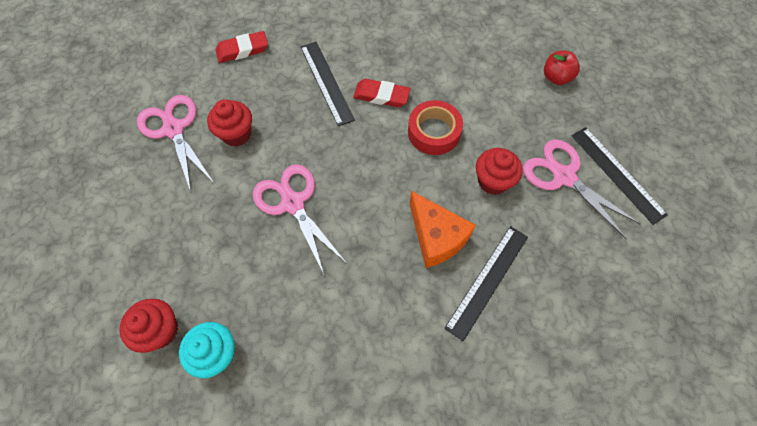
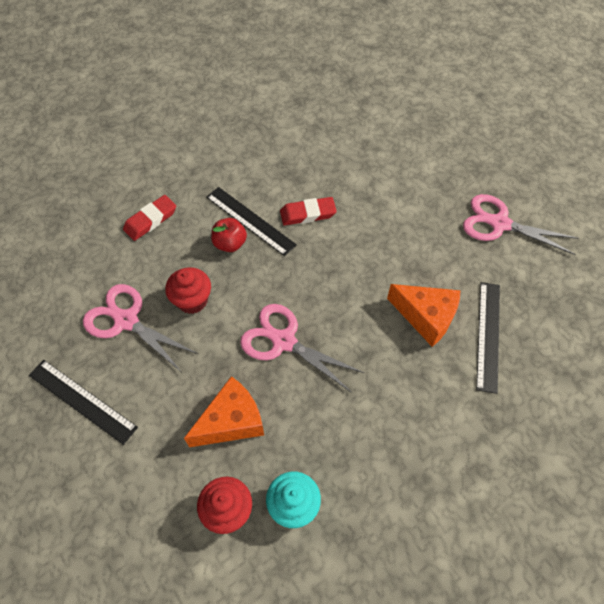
camera: 25 degrees left, 5 degrees down
red tape [408,100,463,155] -> none
red cupcake [476,148,523,195] -> none
red apple [544,51,580,85] -> red apple moved to [211,218,247,252]
black ruler [572,127,668,225] -> black ruler moved to [29,360,138,445]
none -> orange cheese [184,376,264,447]

